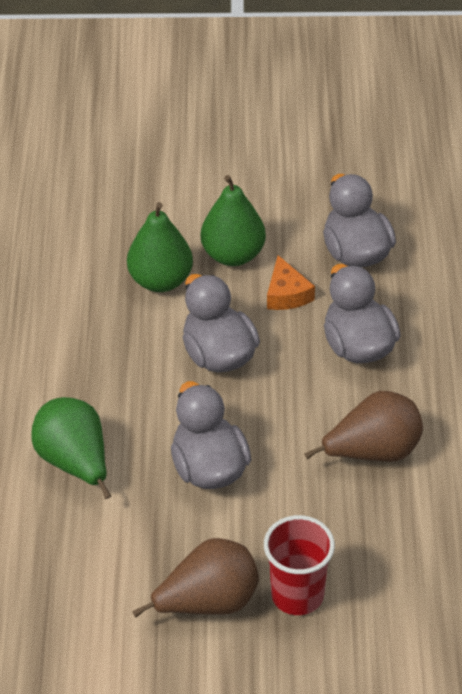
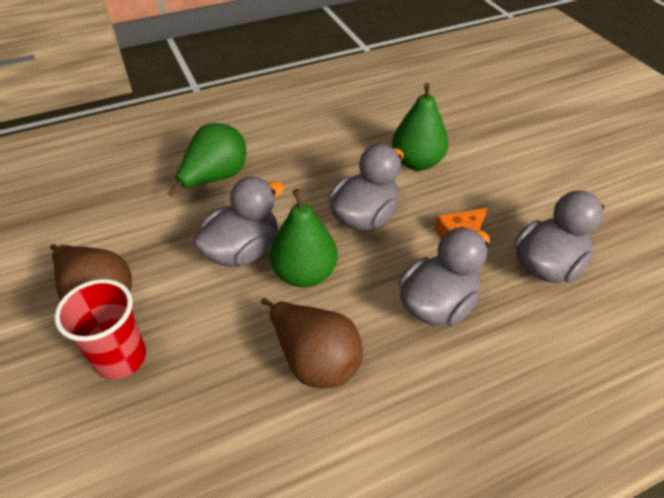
camera: 65 degrees right, 0 degrees up
green pear [201,175,266,266] -> green pear moved to [270,189,338,287]

